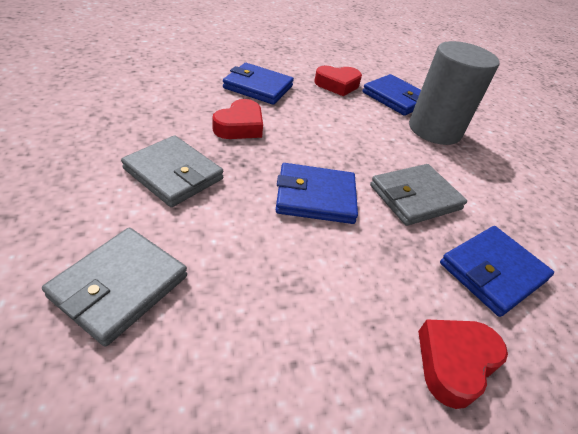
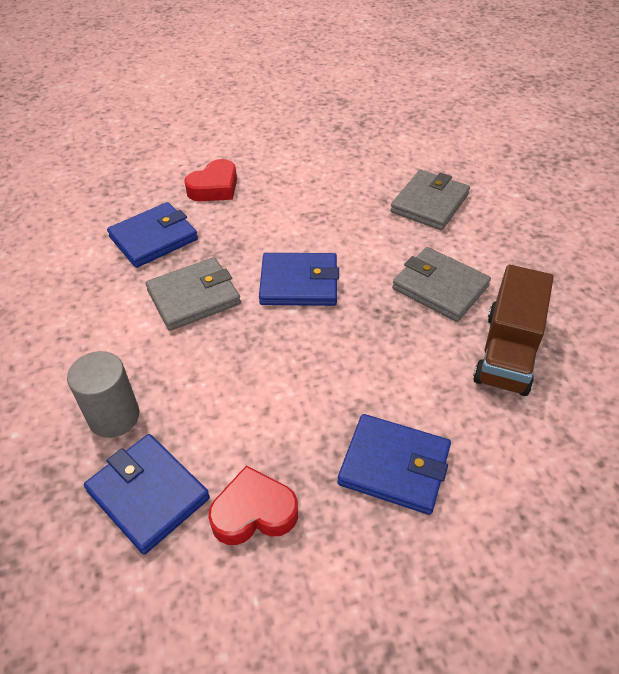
camera: 175 degrees left, 5 degrees up
red heart [212,99,263,139] -> none
grey cylinder [409,41,499,145] -> grey cylinder [67,351,139,438], size x0.63
none -> brown truck [473,265,554,396]

